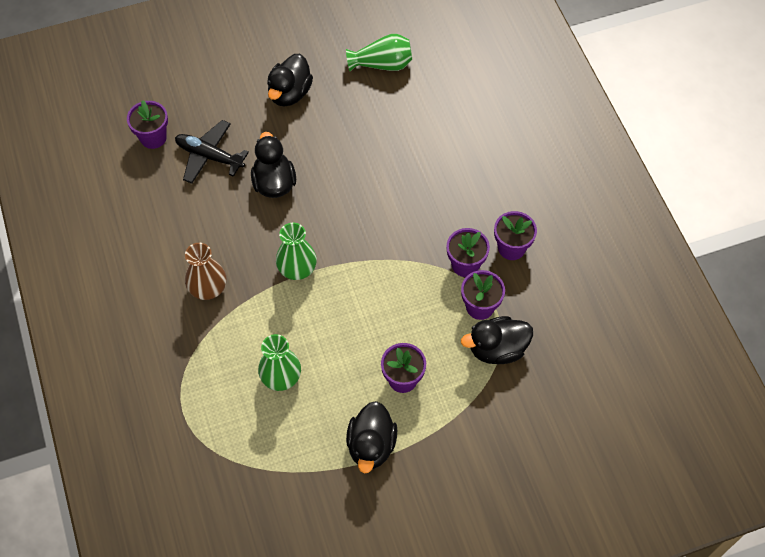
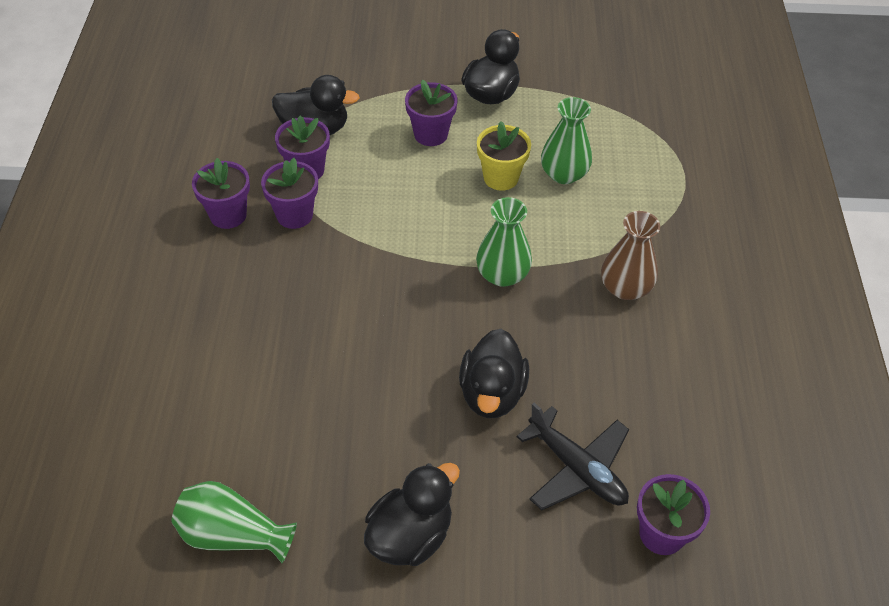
camera: 160 degrees left, 10 degrees down
none -> yellow flower pot [477,121,531,191]

